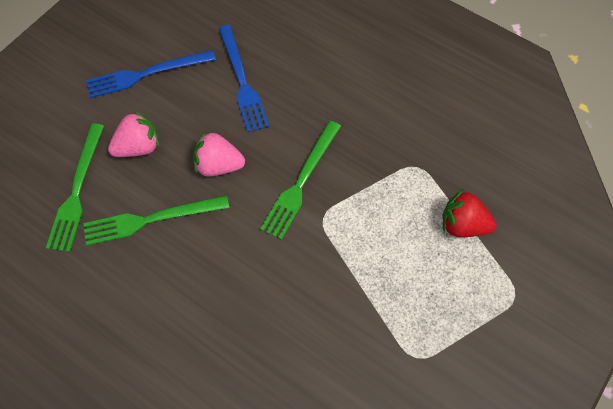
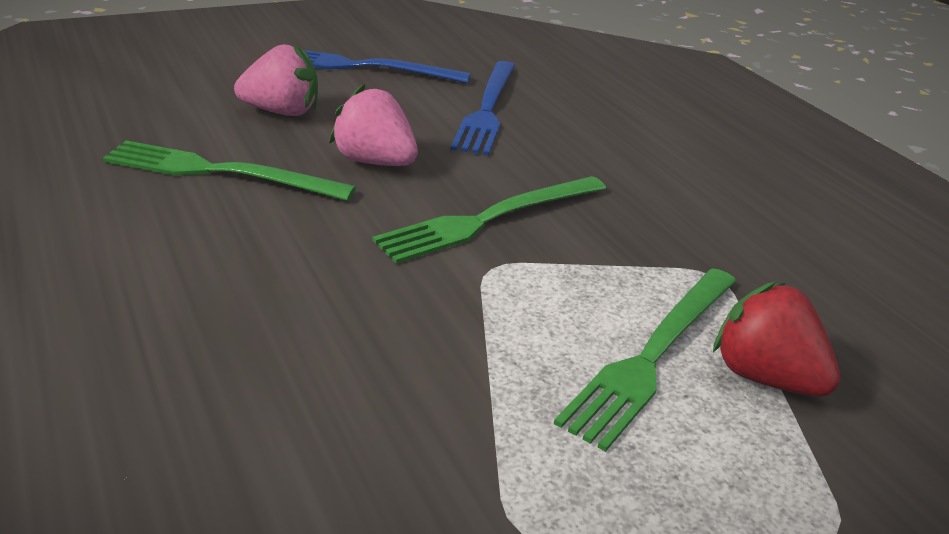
camera: 25 degrees right, 30 degrees down
green fork [46,124,104,252] -> green fork moved to [554,268,736,452]

